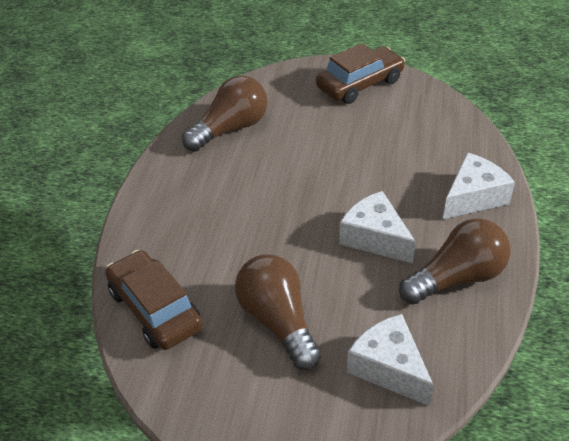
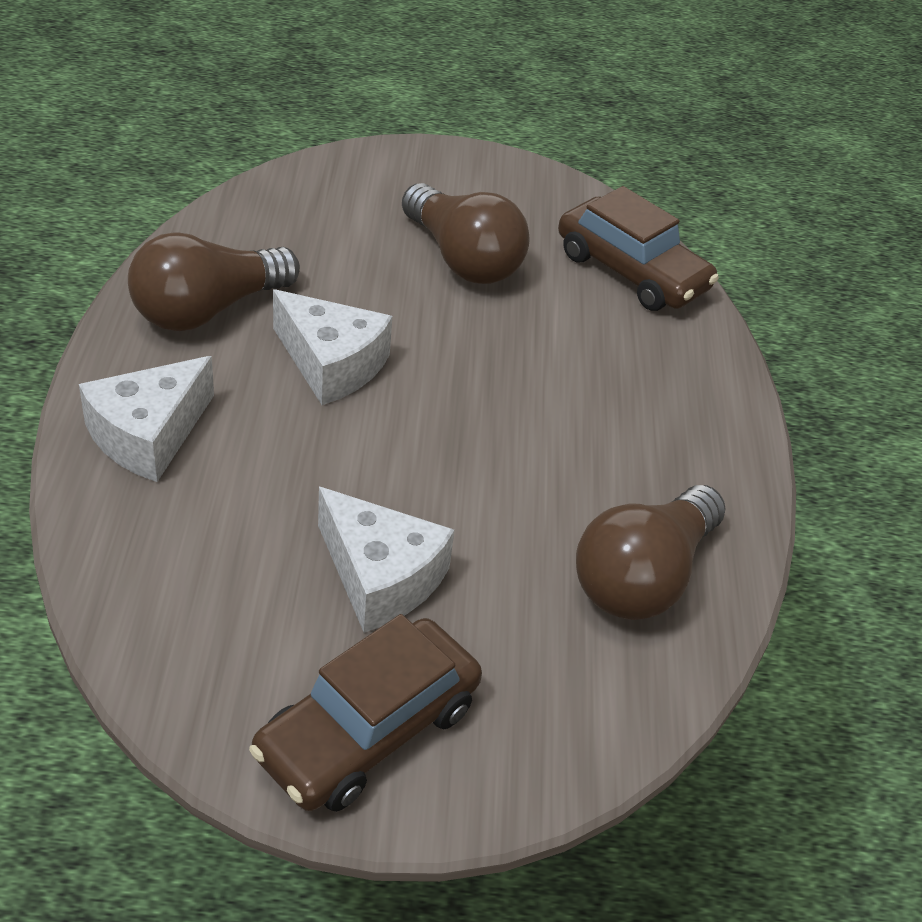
camera: 165 degrees right, 0 degrees up
white cheese [347,314,434,406] -> white cheese moved to [318,487,455,633]

